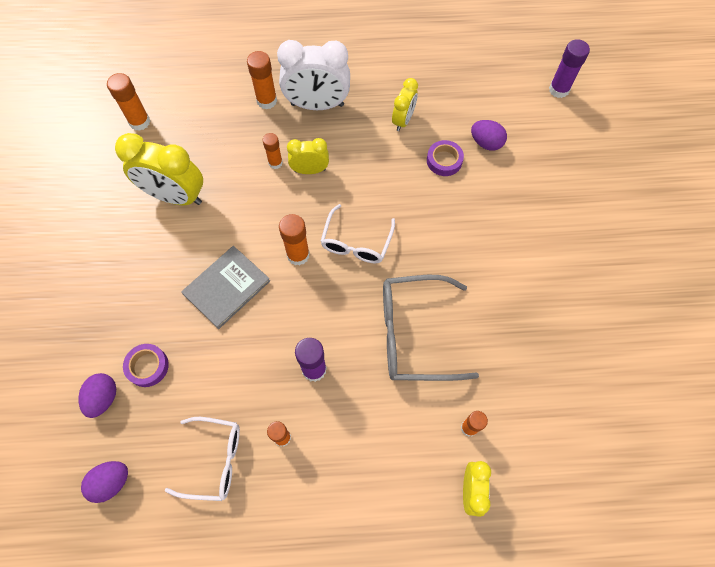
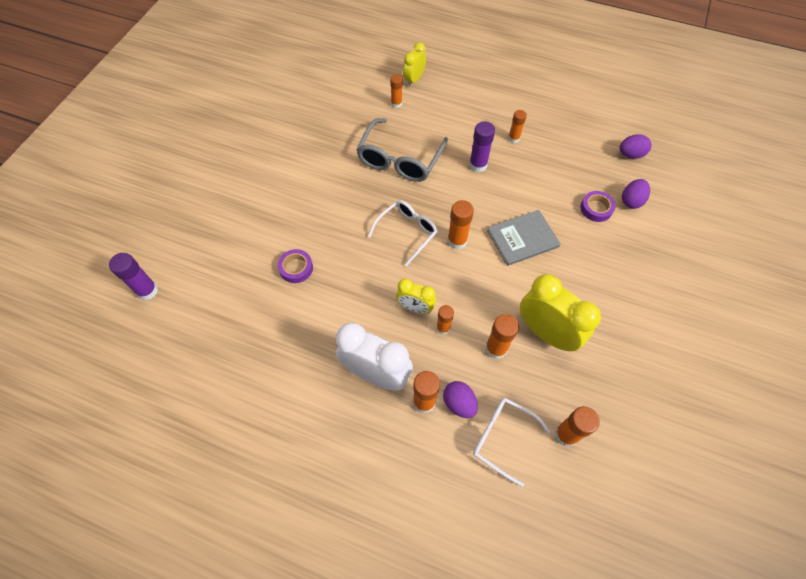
camera: 155 degrees left, 5 degrees down
white glasses [165,417,240,501] -> white glasses moved to [473,398,550,487]
grey glasses [383,275,479,381] -> grey glasses turned 90 degrees clockwise [356,118,448,182]
yellow clock [392,78,418,131] -> none
purple egg [471,120,507,151] -> purple egg moved to [443,381,478,418]
none -> orange glue stick [485,314,519,359]

